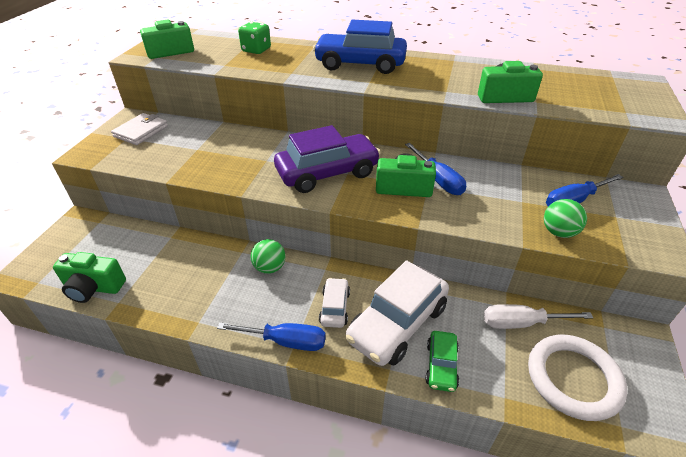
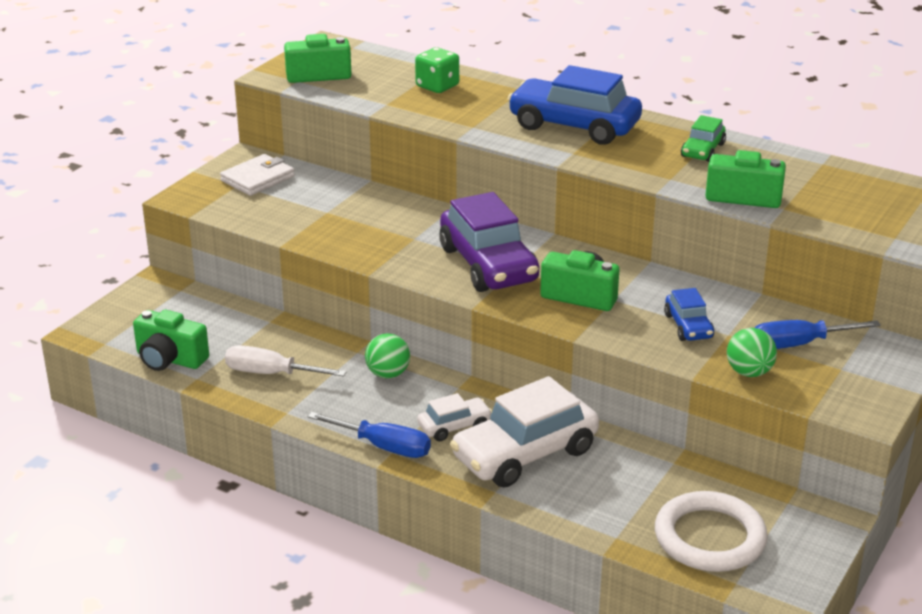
camera: 15 degrees right, 10 degrees down
purple car [274,125,381,193] -> purple car turned 75 degrees clockwise [440,192,539,292]
white car [319,278,350,328] -> white car turned 45 degrees clockwise [417,393,492,441]
blue screwdriver [405,143,466,195] -> none
green car [426,331,459,392] -> green car moved to [681,115,726,162]
white screwdriver [484,304,593,329] -> white screwdriver moved to [225,345,346,377]
none -> blue car [664,288,714,341]

